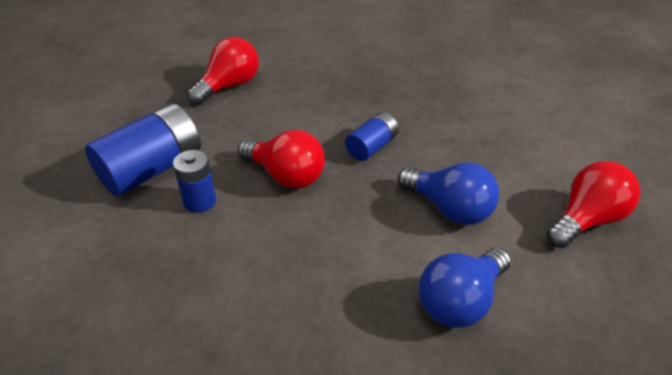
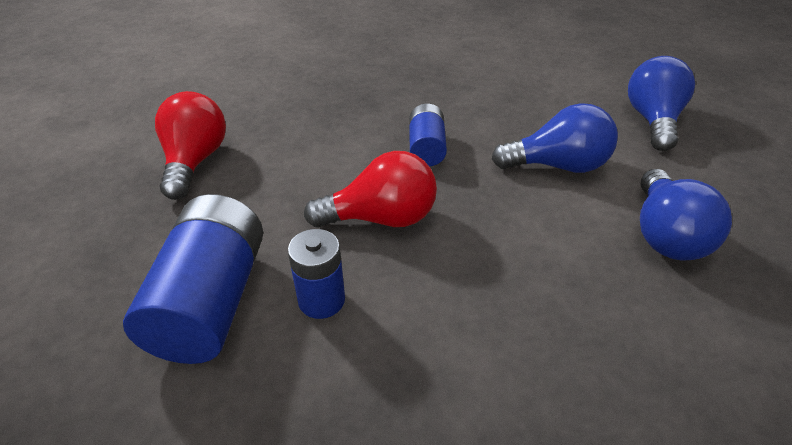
camera: 40 degrees left, 0 degrees up
red light bulb [546,161,640,248] -> blue light bulb [628,56,695,151]

